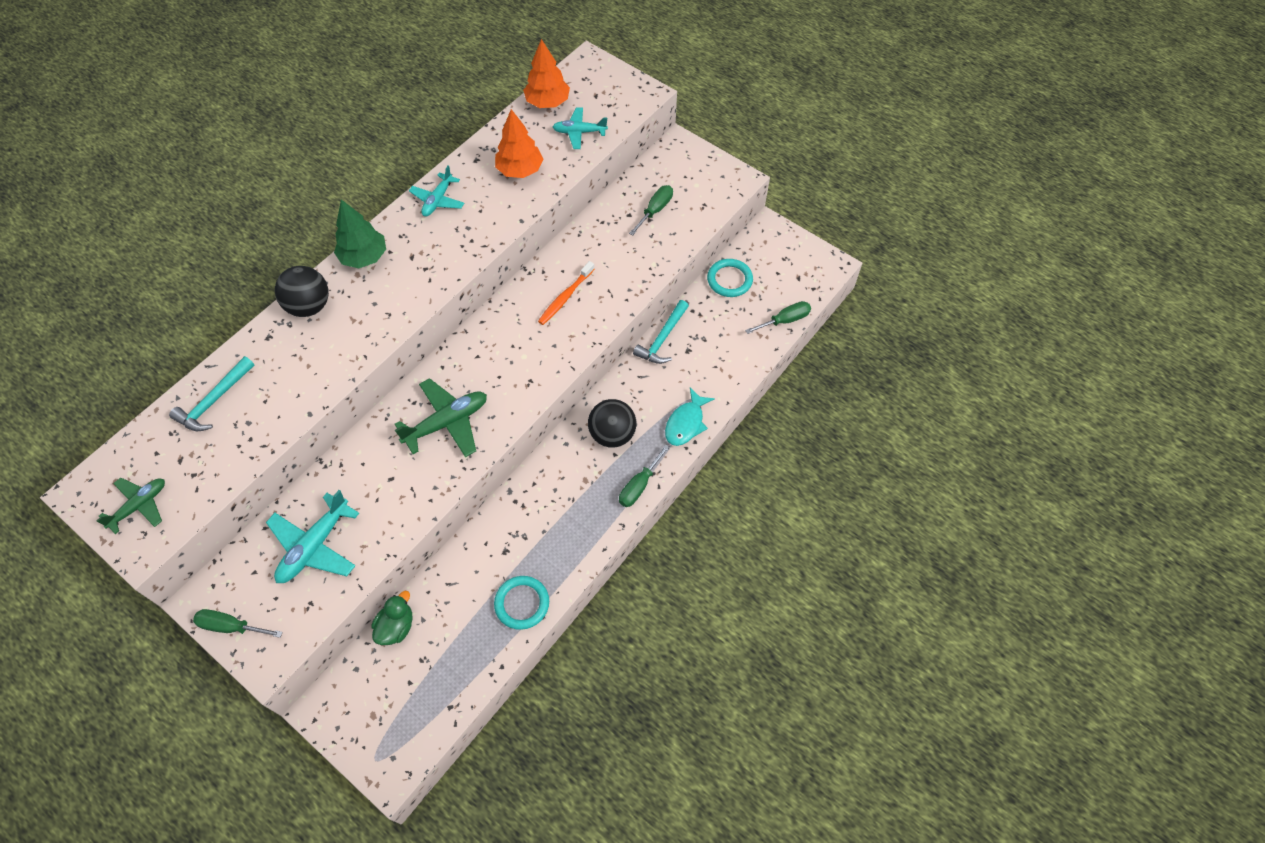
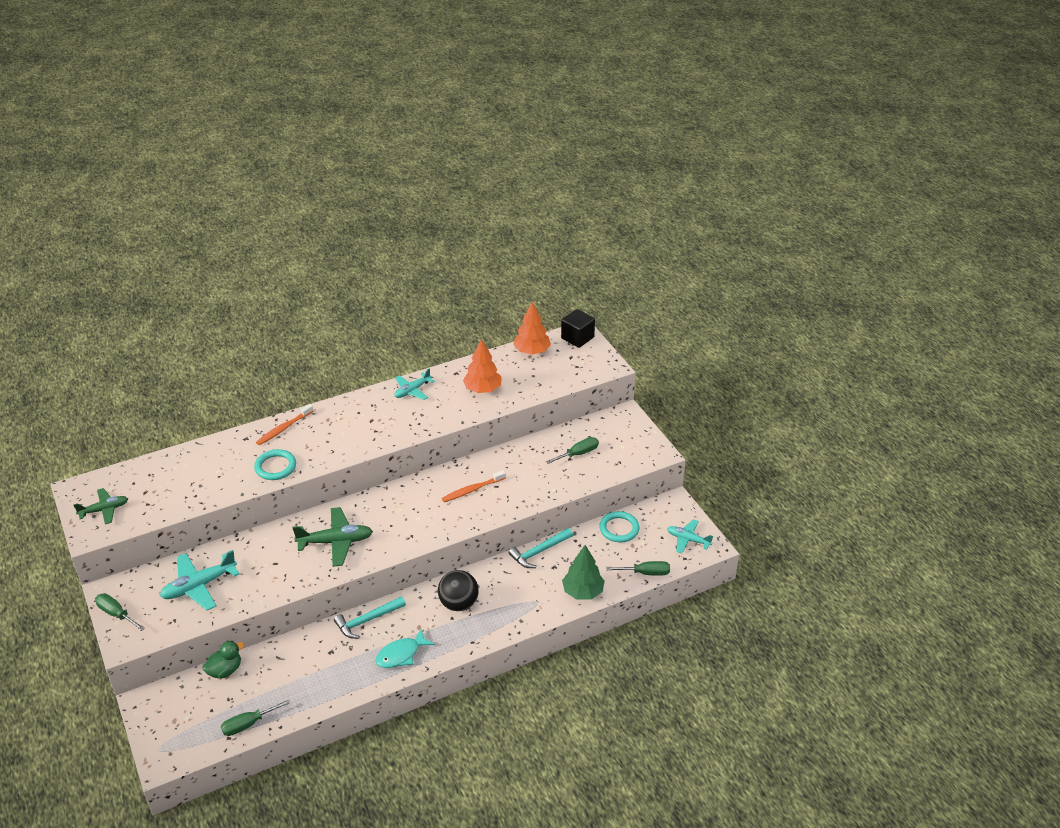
camera: 25 degrees right, 20 degrees down
turquoise hammer [169,356,255,431] -> turquoise hammer moved to [334,596,406,639]
black ball [275,266,329,317] -> orange toothbrush [256,404,313,445]
green tree [334,200,386,268] -> green tree moved to [562,545,605,600]
turquoise ring [494,576,549,630] -> turquoise ring moved to [254,449,296,480]
turquoise plane [553,107,608,149] -> turquoise plane moved to [667,519,713,554]
green screwdriver [619,444,670,507] -> green screwdriver moved to [221,699,290,736]
turquoise fish [665,388,715,446] -> turquoise fish moved to [375,629,435,668]
none -> black cube [561,309,595,348]

